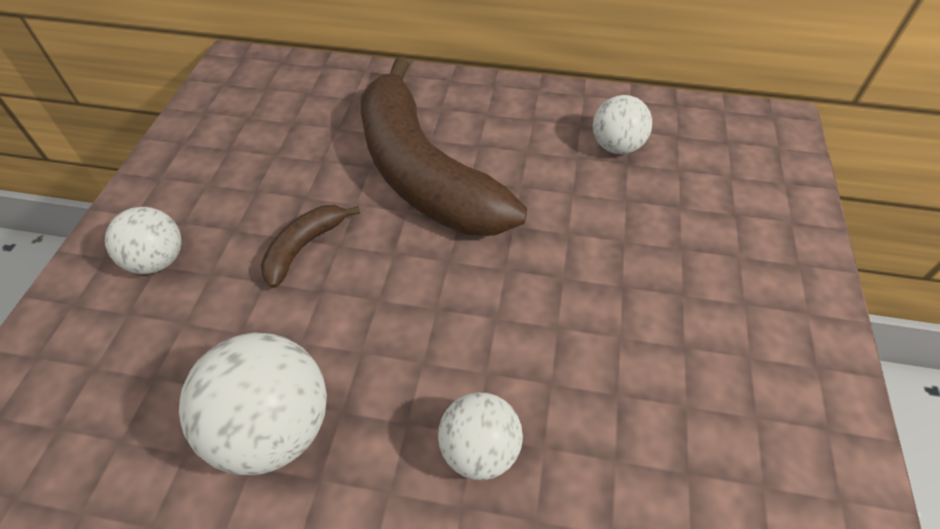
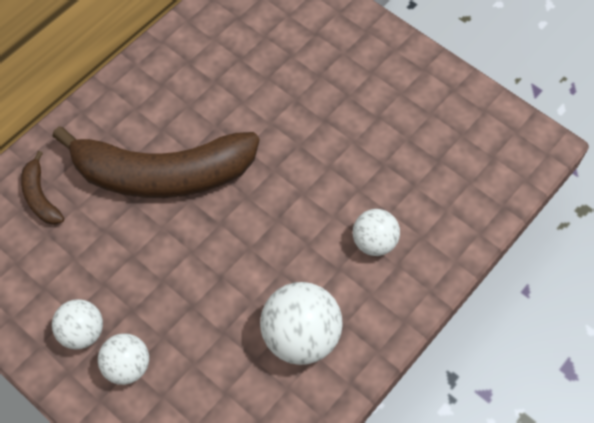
camera: 60 degrees left, 10 degrees up
brown banana [261,205,360,288] -> brown banana moved to [21,151,64,225]
white ball [593,95,652,154] -> white ball moved to [52,299,103,350]

